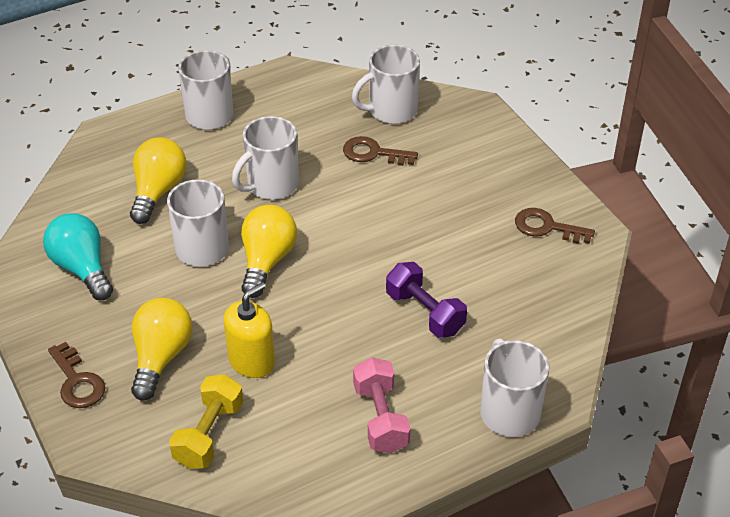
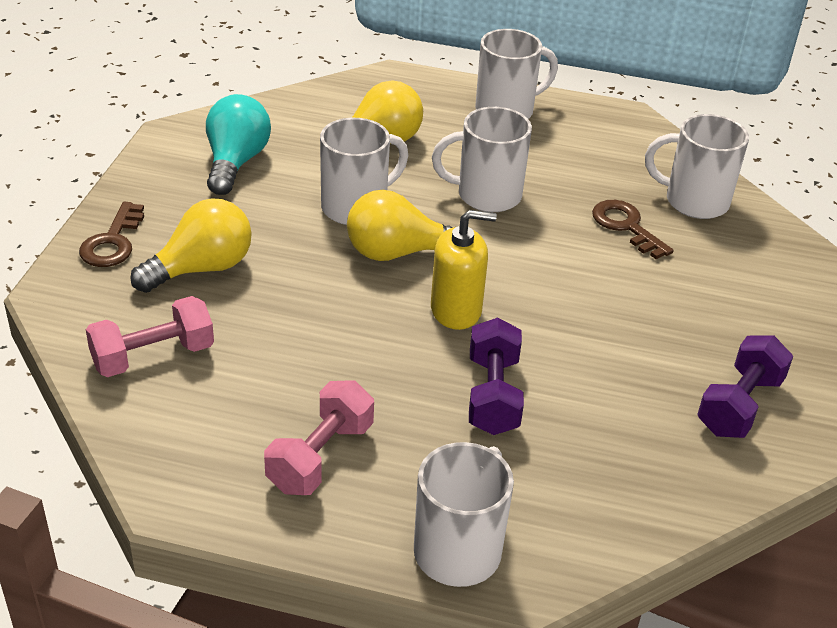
camera: 40 degrees right, 5 degrees down
yellow dumbbell [169,374,243,469] -> pink dumbbell [86,296,214,377]
yellow soap dispenser [224,282,275,378] -> yellow soap dispenser moved to [431,210,497,330]
yellow light bulb [241,205,297,298] -> yellow light bulb turned 150 degrees counterclockwise [347,190,453,261]
brown key [515,208,595,244] -> purple dumbbell [697,335,793,438]

